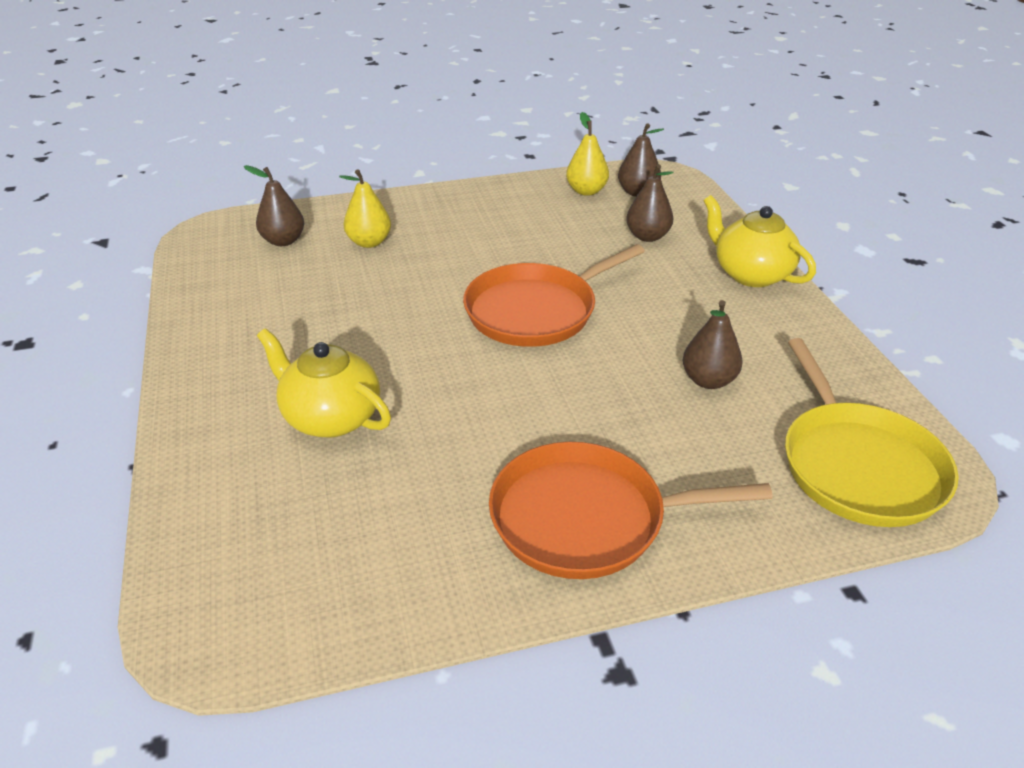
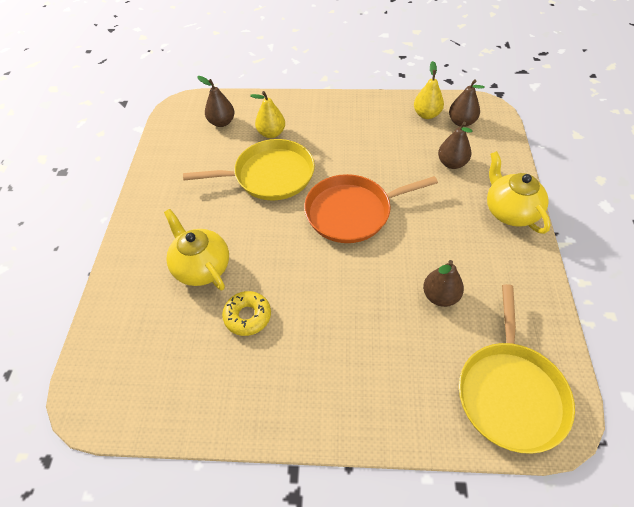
camera: 20 degrees right, 15 degrees up
orange pan [489,442,773,579] -> none
none -> yellow pan [183,139,315,201]
none -> yellow donut [222,291,271,336]

